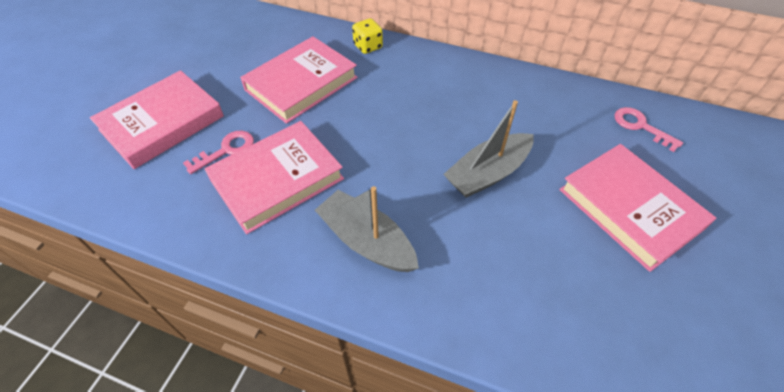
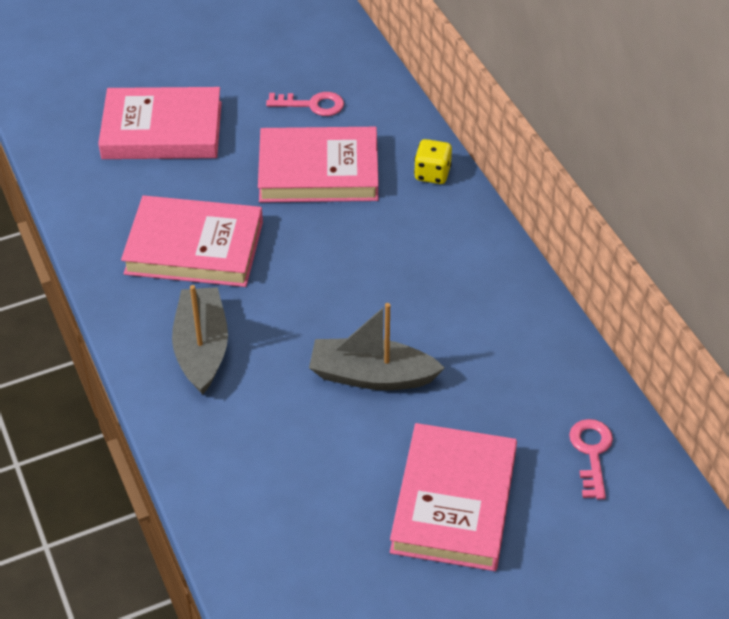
camera: 45 degrees right, 5 degrees down
pink key [183,131,254,174] -> pink key moved to [266,92,344,116]

